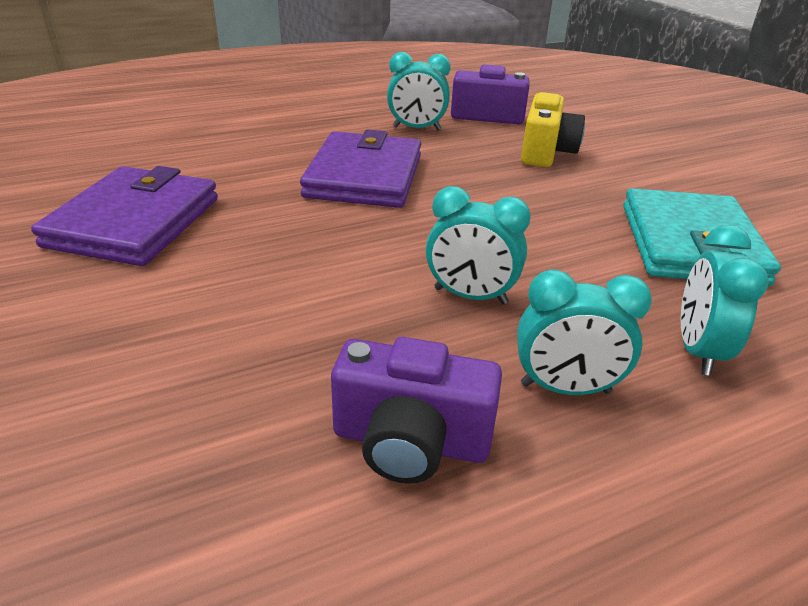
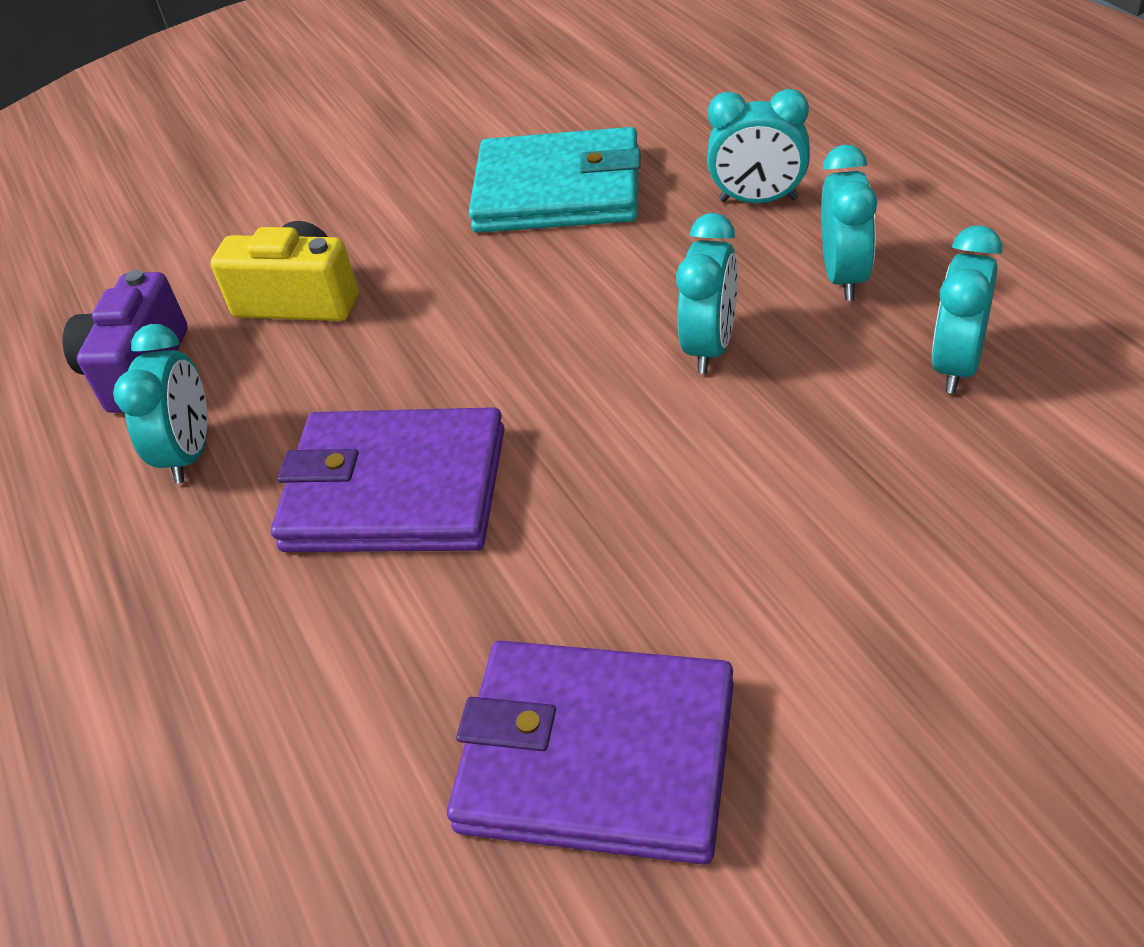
camera: 85 degrees left, 10 degrees up
purple camera [331,337,502,484] -> turquoise clock [931,225,1002,394]

